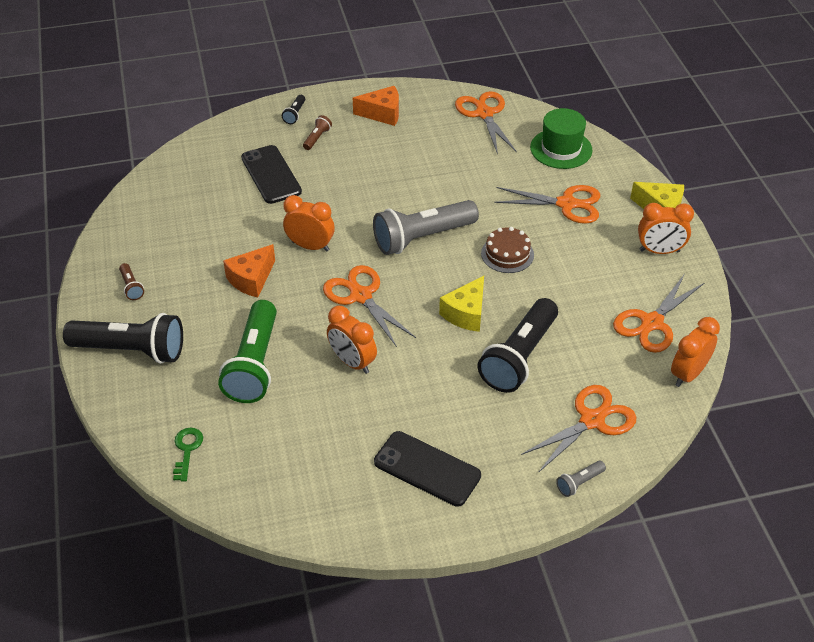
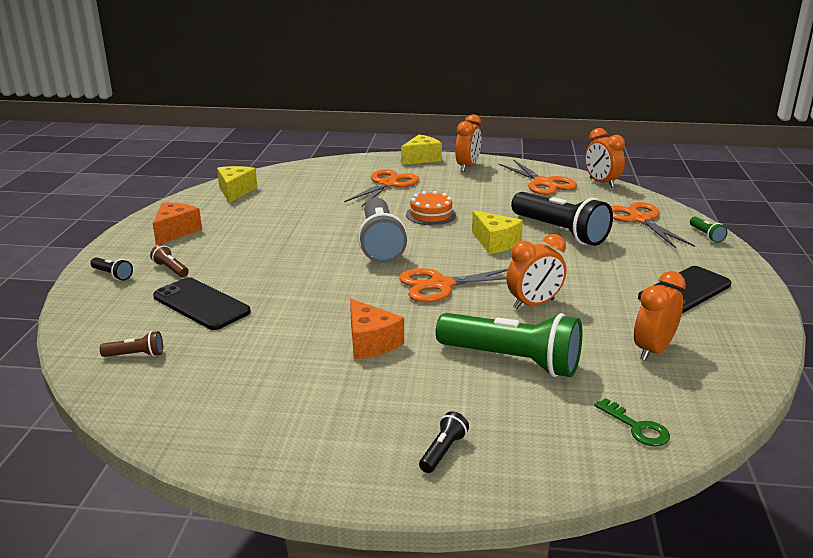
camera: 70 degrees left, 20 degrees down
black flashlight [63,313,183,364] -> black flashlight [419,411,469,473], size x0.42
brown flashlight [119,263,144,300] -> brown flashlight moved to [100,331,163,357]
green key [173,428,203,481] -> green key turned 150 degrees counterclockwise [594,398,670,446]
black phone [241,145,302,204] -> black phone turned 45 degrees clockwise [153,277,251,330]
orange clock [283,195,335,252] -> orange clock moved to [634,271,686,361]
orange scissors [455,91,517,154] -> yellow cheese [217,166,258,203]
brown cake [481,227,534,273] -> orange cake [406,191,456,225]
green hat [530,108,593,169] -> none
grey flashlight [556,461,606,497] -> green flashlight [690,217,728,243]

